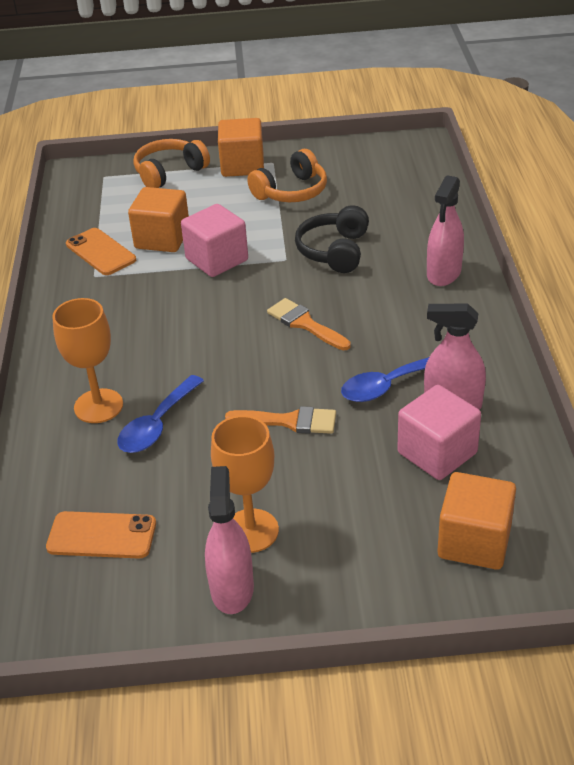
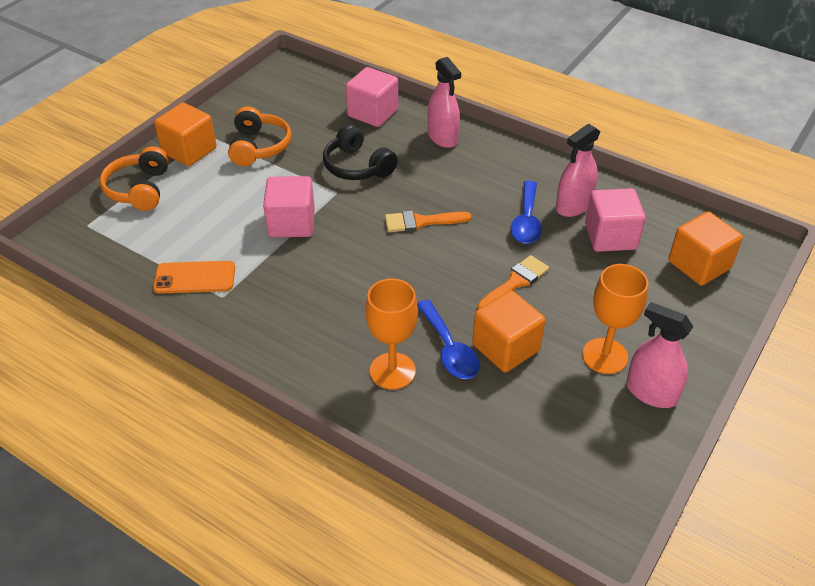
camera: 55 degrees left, 5 degrees up
orange phone [46,511,156,559] -> none
orange cube [128,187,189,252] -> orange cube moved to [472,290,545,372]
none -> pink cube [346,67,398,127]

